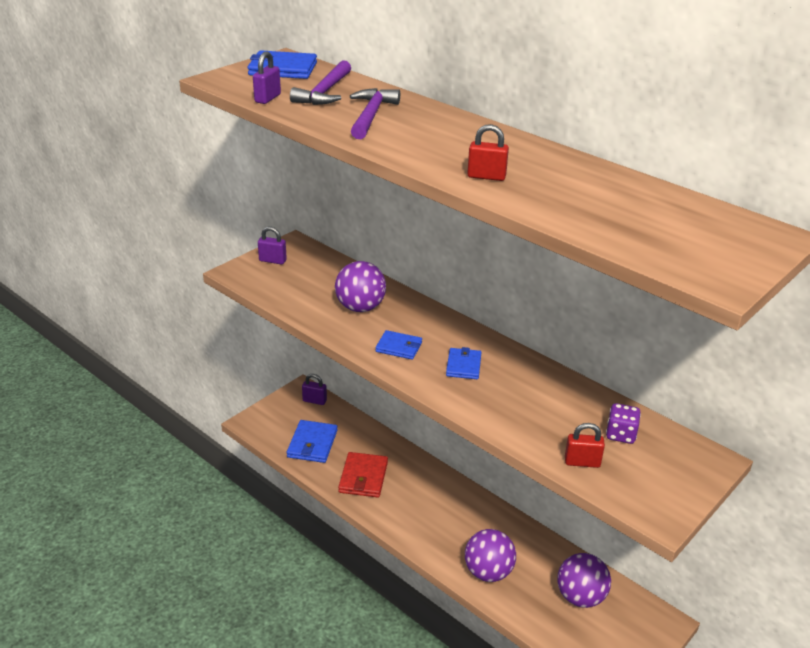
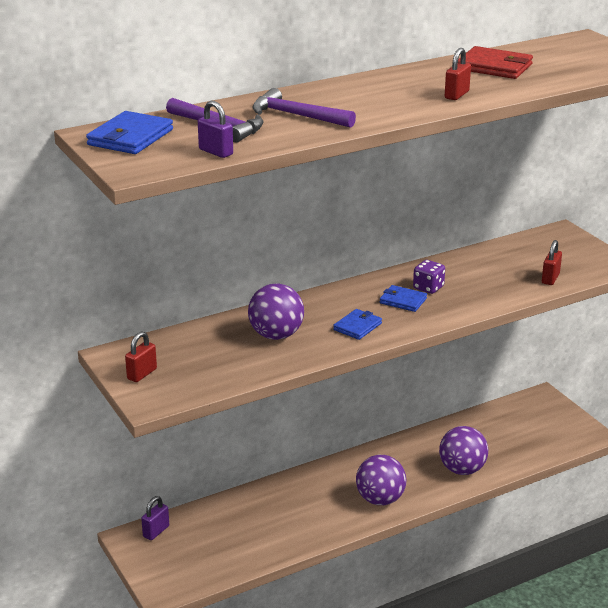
camera: 70 degrees left, 5 degrees down
purple padlock [258,226,287,264] -> red padlock [125,331,157,382]
blue wallet [287,420,337,463] -> none
red wallet [338,452,388,498] -> red wallet moved to [458,46,533,79]
purple ball [557,553,611,608] -> purple ball moved to [356,455,406,505]
purple dice [606,403,641,444] -> purple dice moved to [413,260,445,294]

